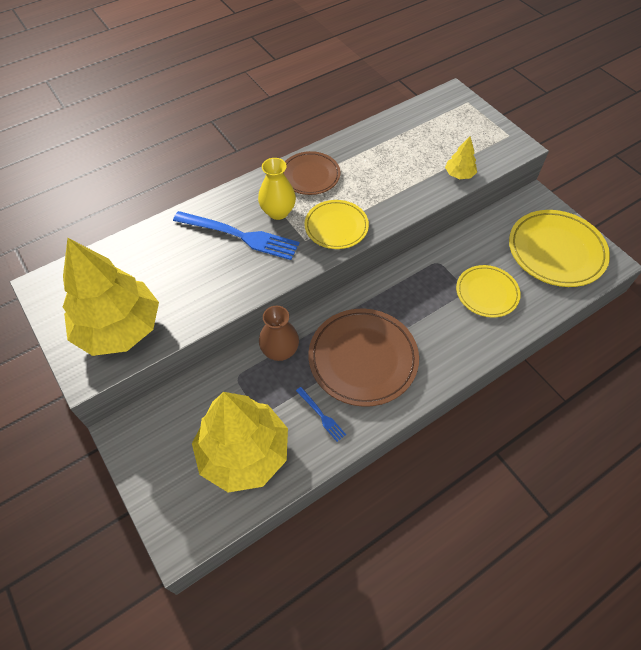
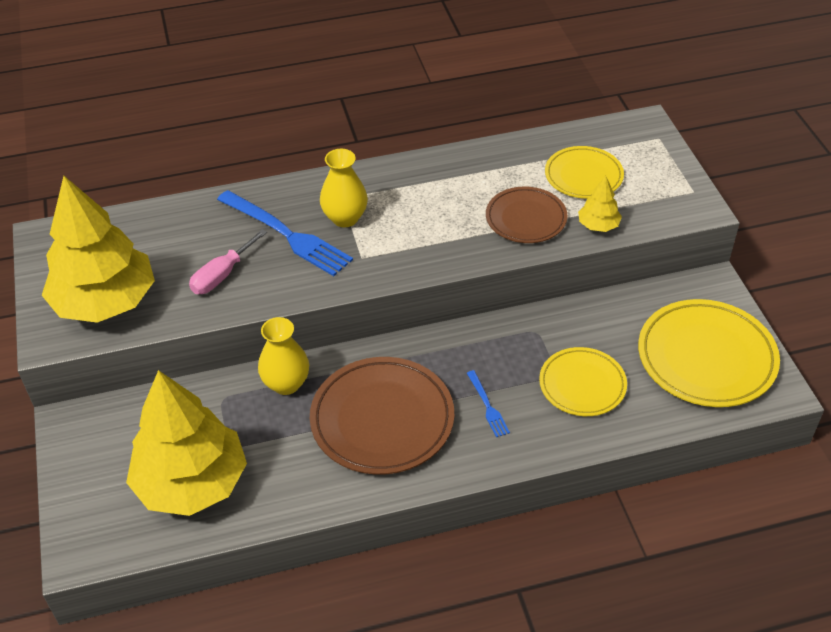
camera: 20 degrees right, 10 degrees down
brown vase [259,306,299,361] -> yellow vase [258,317,309,395]
brown plate [284,151,340,195] -> brown plate moved to [486,186,567,243]
blue fork [296,387,346,442] -> blue fork moved to [467,370,510,437]
yellow plate [304,200,369,249] -> yellow plate moved to [545,146,624,199]
none -> pink screwdriver [189,229,267,294]

